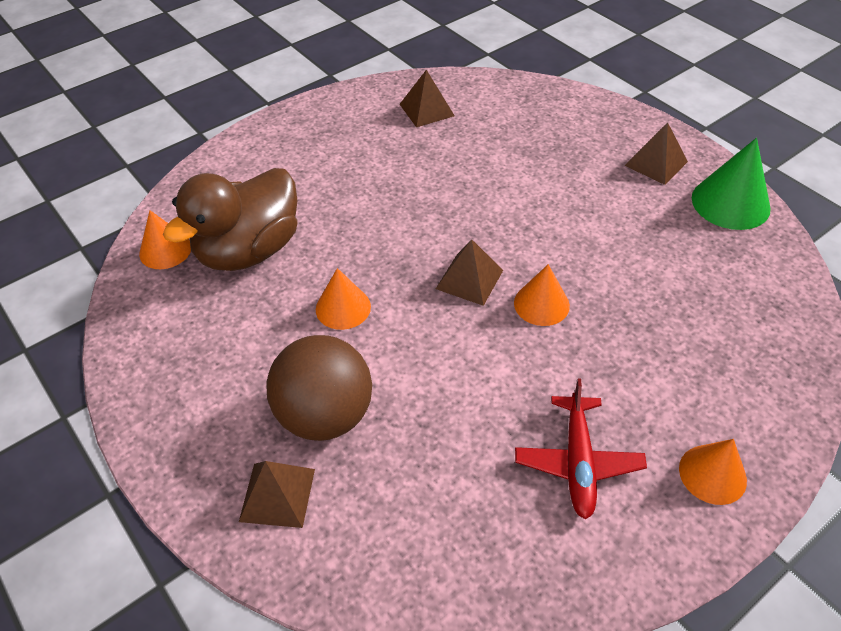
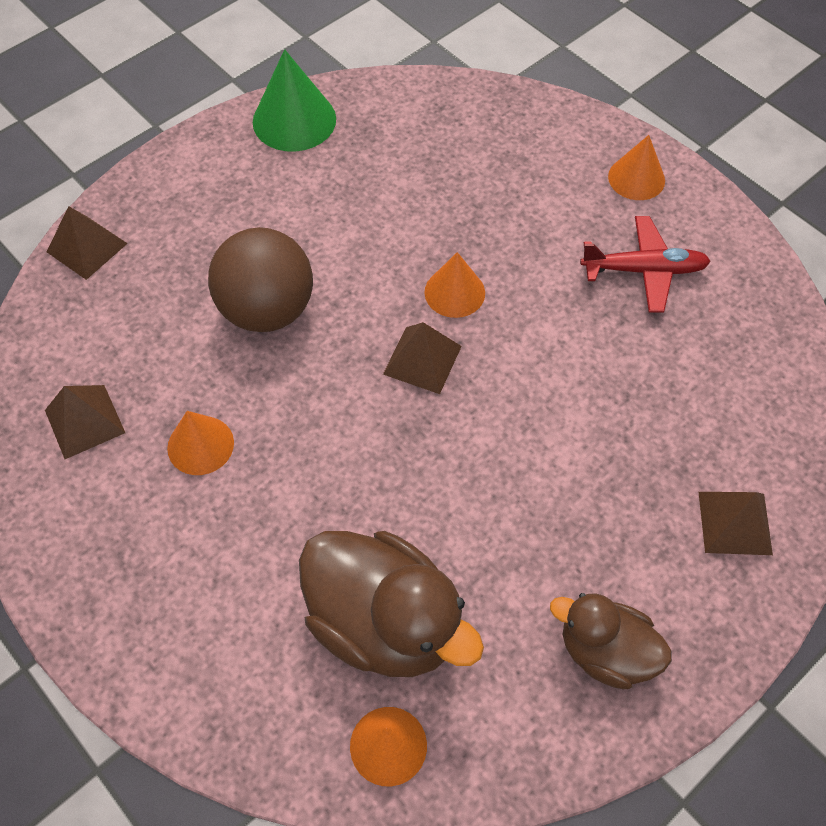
camera: 95 degrees left, 10 degrees up
brown ball [266,335,372,441] -> brown ball moved to [208,227,313,332]
orange cone [316,268,371,330] -> orange cone moved to [167,411,234,475]
brown pyramid [625,123,688,185] -> brown pyramid moved to [47,206,128,280]
none -> brown duck [550,593,672,689]

